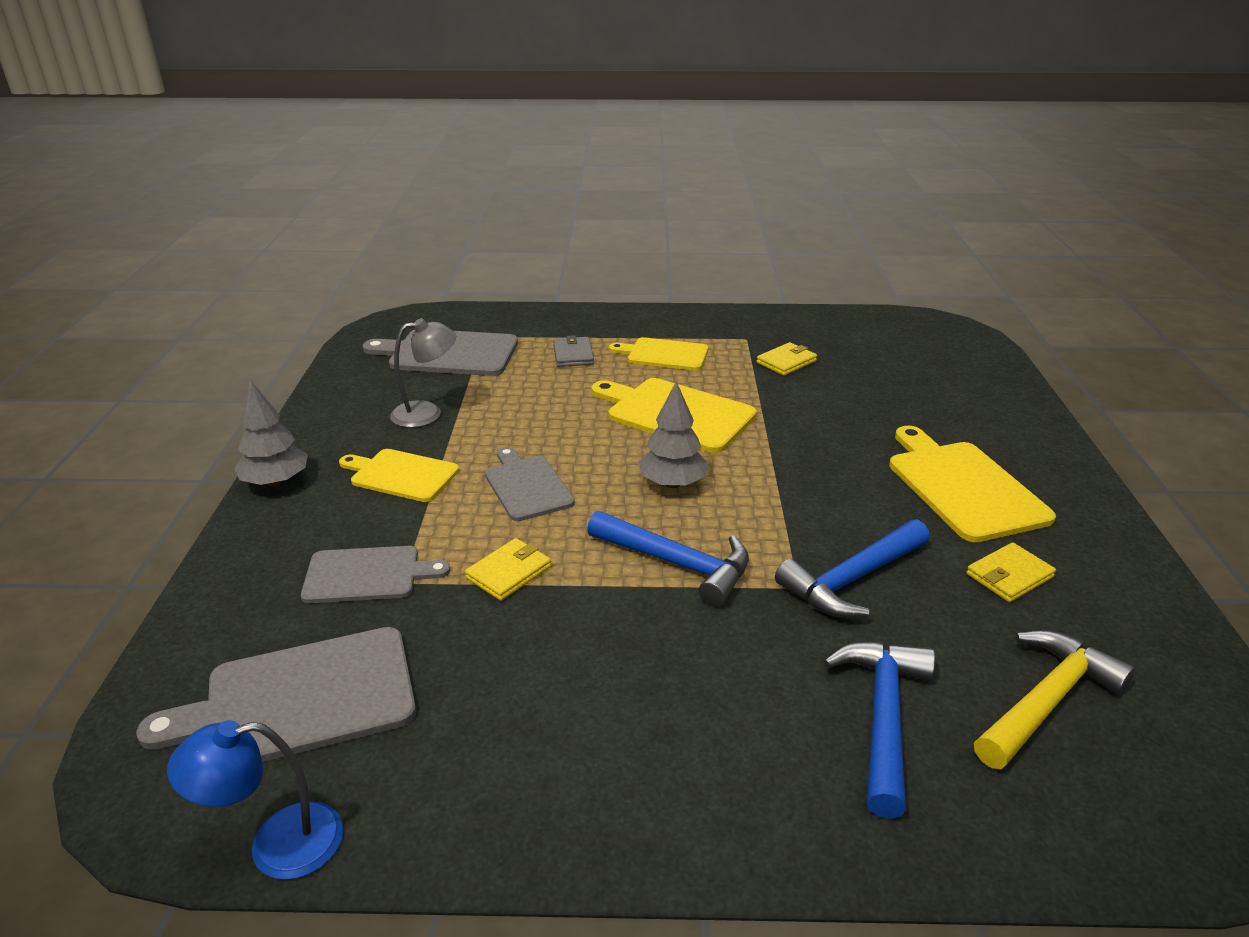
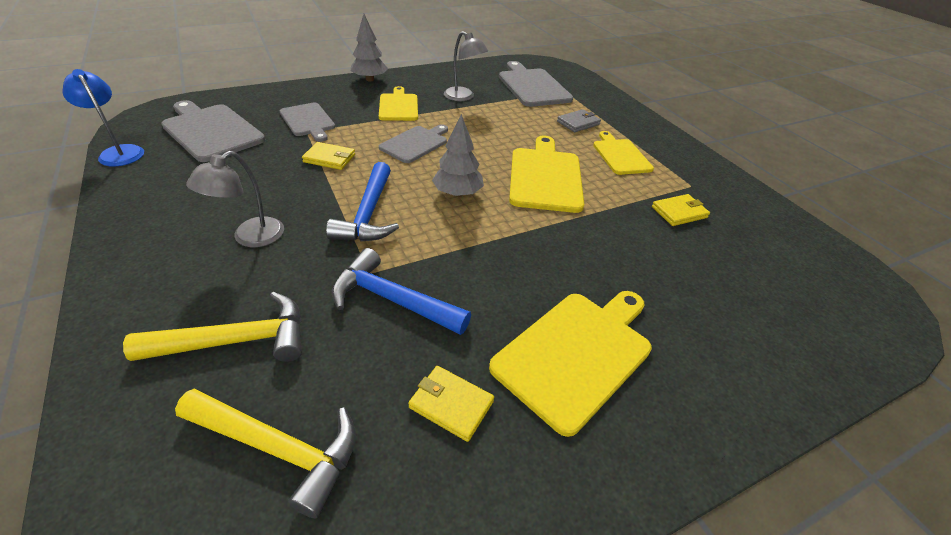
camera: 60 degrees right, 10 degrees up
yellow wallet [756,342,817,376] -> yellow wallet turned 45 degrees counterclockwise [652,194,710,226]
blue hammer [824,642,935,819] -> yellow hammer [123,292,302,362]
none -> grey lamp [186,151,284,247]

